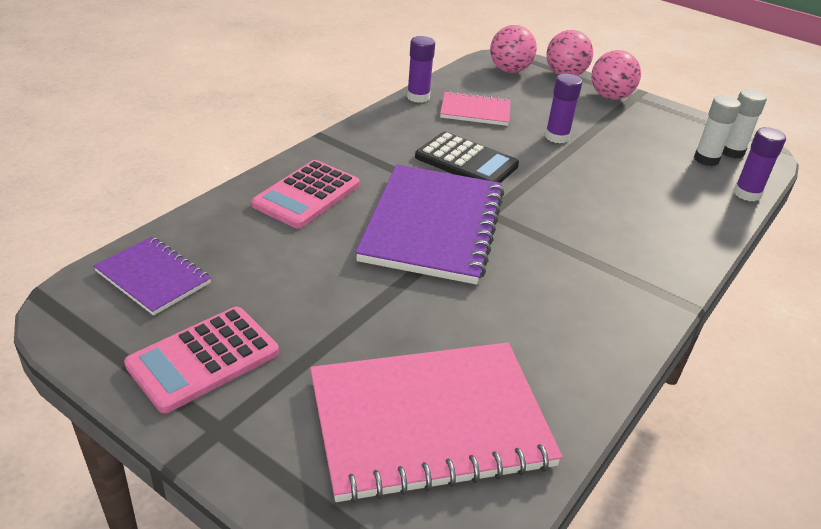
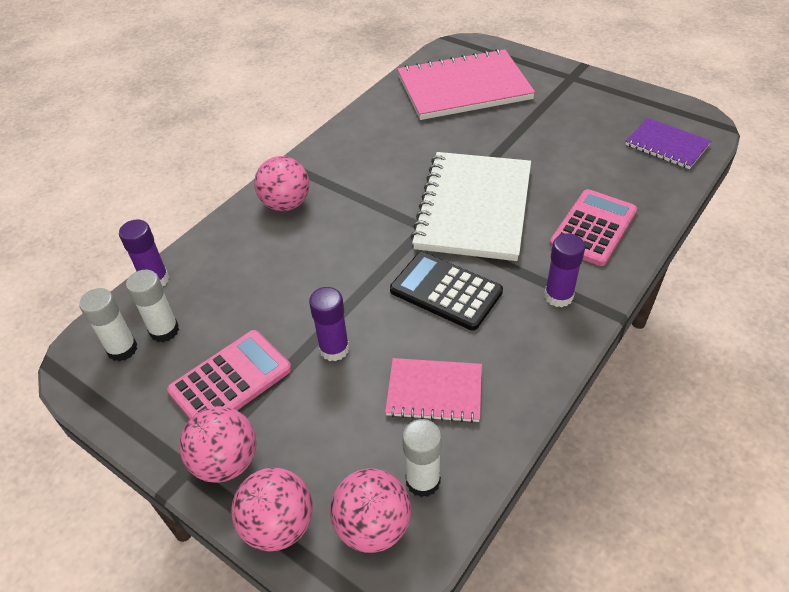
camera: 175 degrees left, 10 degrees up
pink calculator [124,307,279,413] -> pink calculator moved to [167,330,292,419]
purple notebook [355,164,504,285] -> white notebook [411,152,531,261]
purple glue stick [407,36,435,103] -> purple glue stick moved to [544,233,585,307]
none -> pink ball [254,156,309,211]
none -> white glue stick [402,419,442,497]

